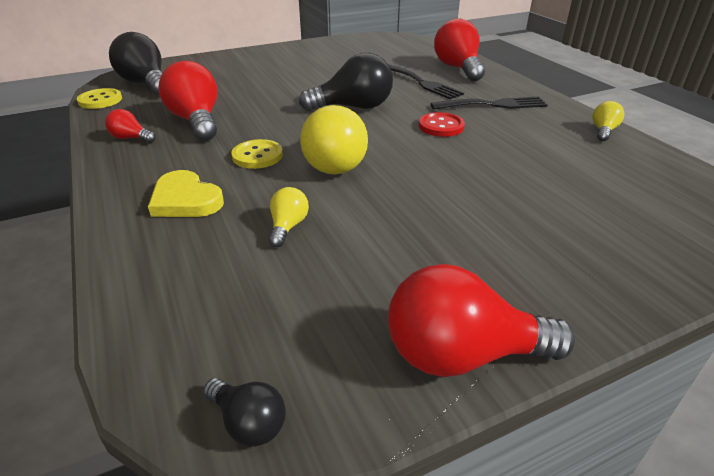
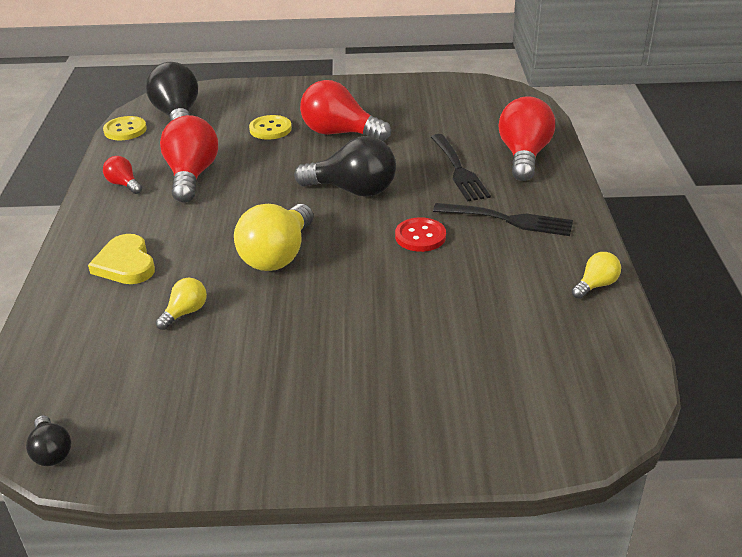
camera: 25 degrees right, 0 degrees up
yellow button [231,139,283,169] -> yellow button moved to [249,115,292,140]
red light bulb [388,264,575,377] -> red light bulb moved to [300,80,391,141]

